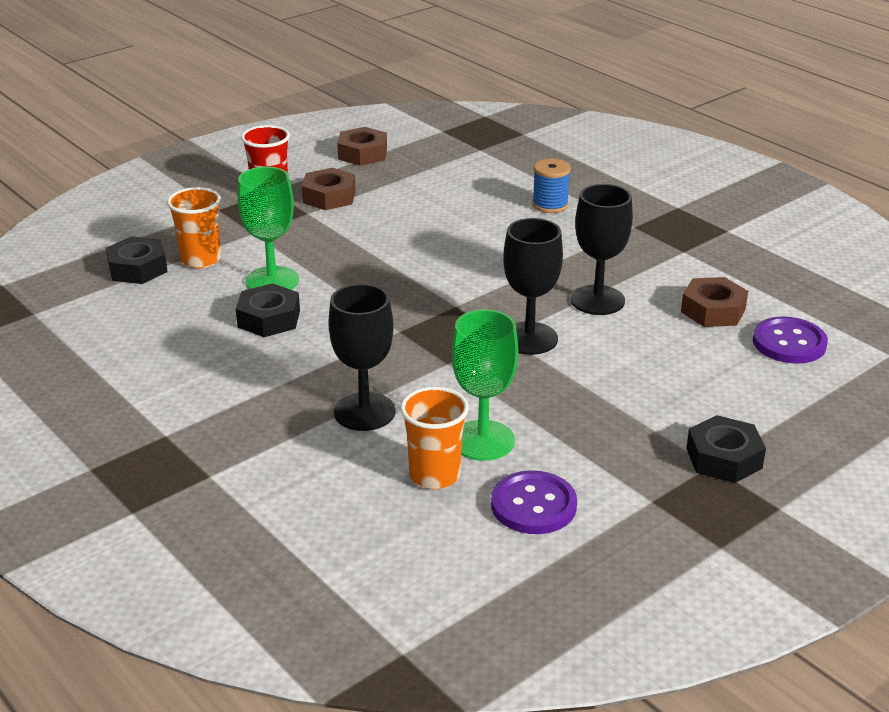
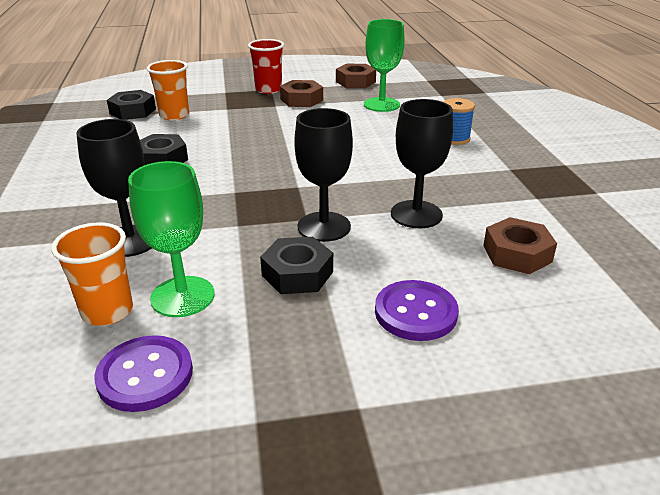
camera: 30 degrees right, 0 degrees up
green goblet [237,167,299,290] -> green goblet moved to [364,19,405,112]
black nut [686,415,766,483] -> black nut moved to [260,237,333,294]
purple button [753,316,828,364] -> purple button moved to [375,280,459,341]

